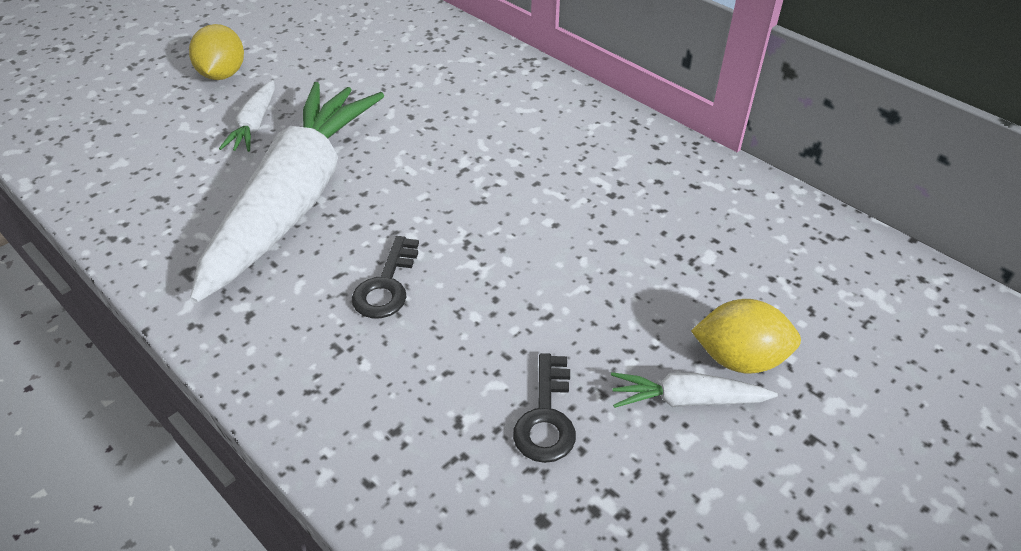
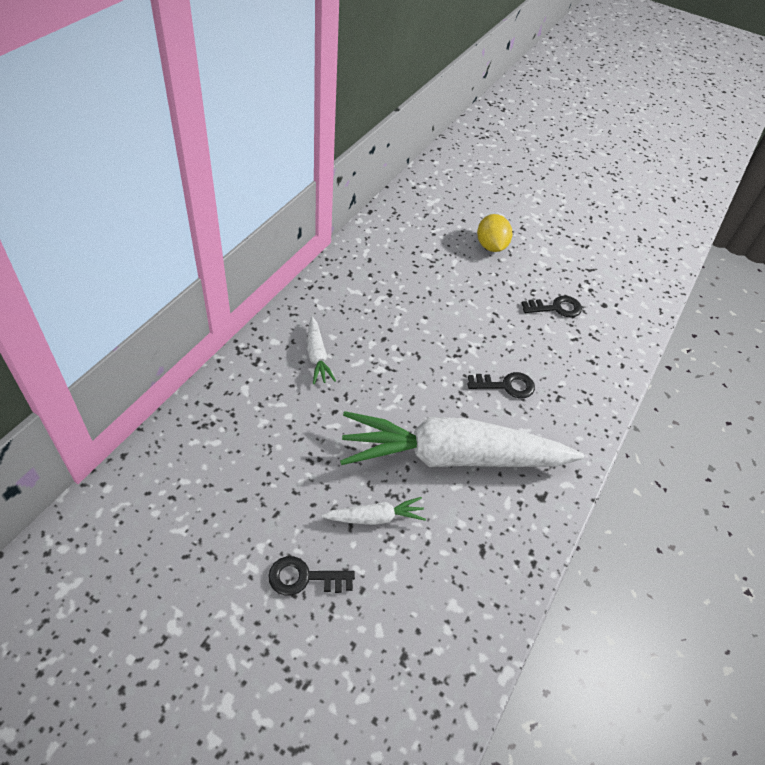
camera: 110 degrees left, 5 degrees up
yellow lemon [189,24,244,80] -> black key [268,556,355,595]
white carrot [611,372,778,408] -> white carrot moved to [307,317,336,384]

